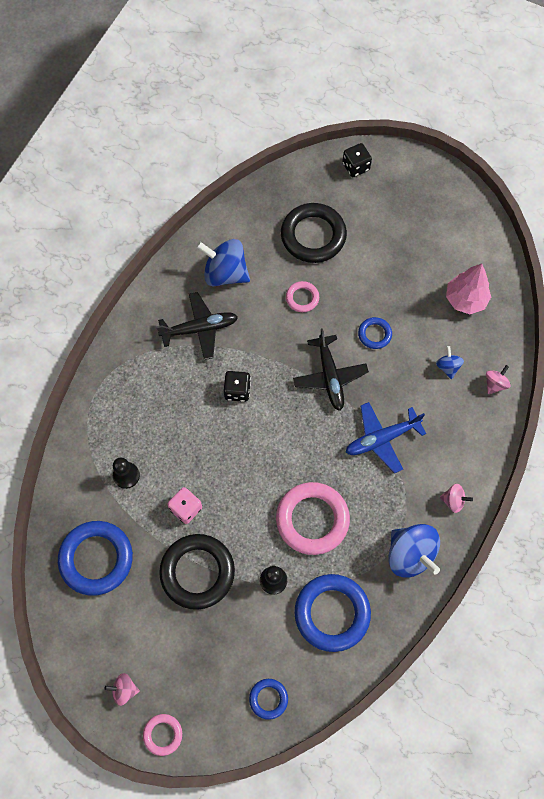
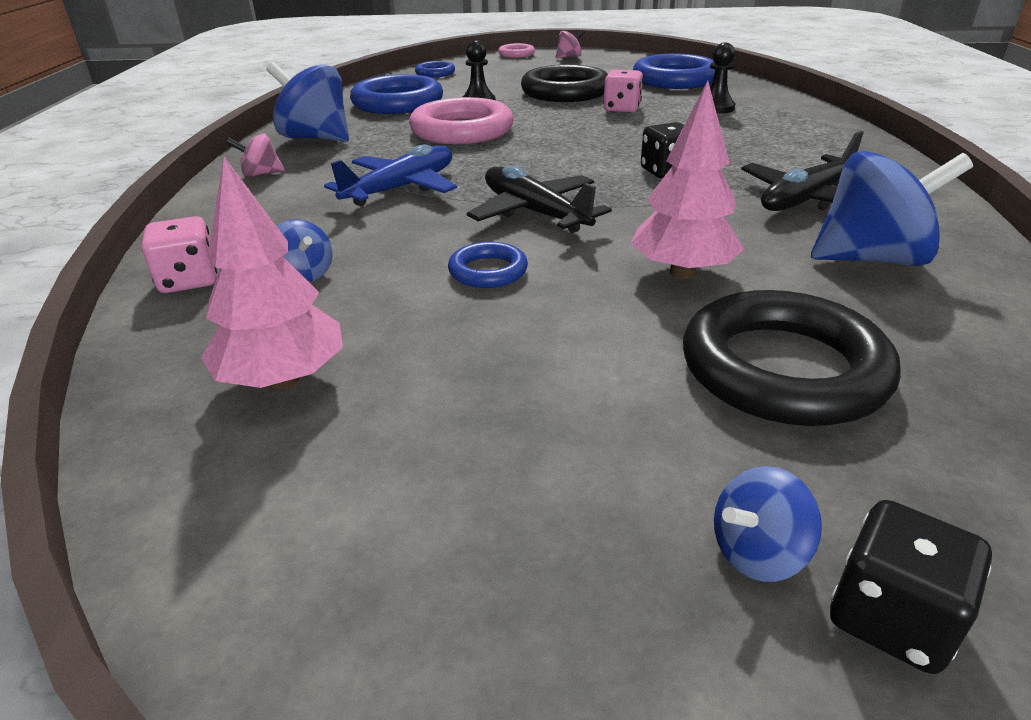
camera: 155 degrees right, 35 degrees down
pink ring [286,281,319,312] -> pink tree [631,81,744,279]
pink spinning top [486,365,510,394] -> pink dice [142,216,217,293]
none -> blue spinning top [714,466,822,582]

